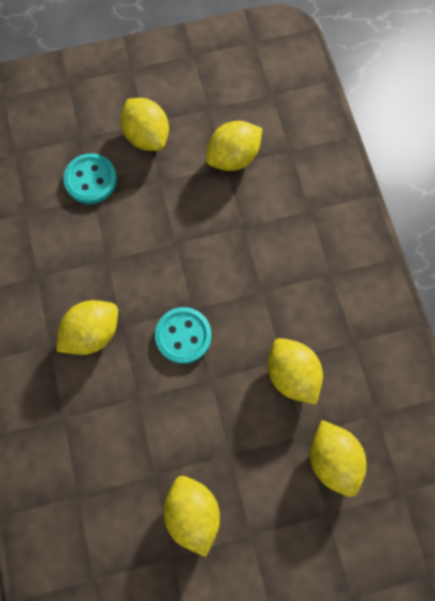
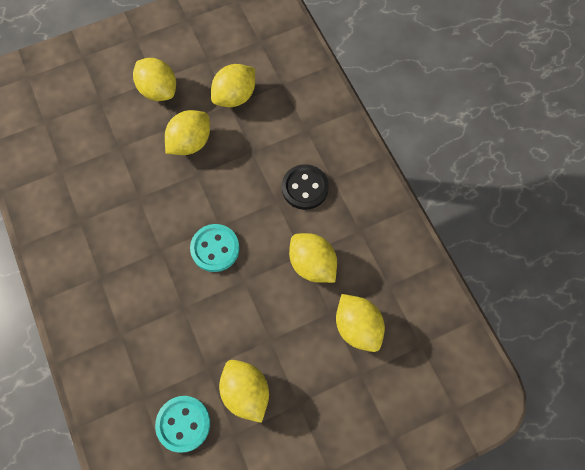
camera: 10 degrees left, 5 degrees down
yellow lemon [56,300,118,355] -> yellow lemon moved to [165,110,210,155]
turquoise button [63,153,117,204] -> turquoise button moved to [155,396,210,453]
none -> black button [282,164,329,210]

